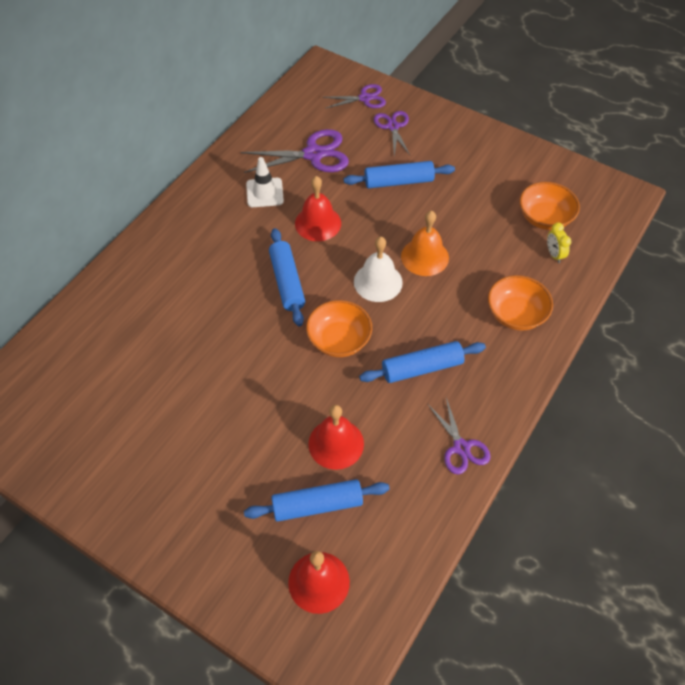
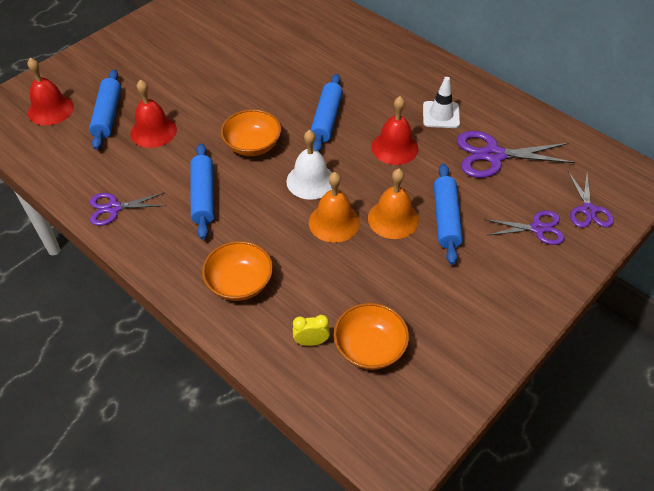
camera: 100 degrees right, 5 degrees down
purple scissors [241,129,349,173] -> purple scissors turned 90 degrees clockwise [457,131,575,178]
blue rolling pin [269,228,305,327] -> blue rolling pin turned 75 degrees counterclockwise [311,74,343,152]
none -> orange bell [368,169,419,239]

